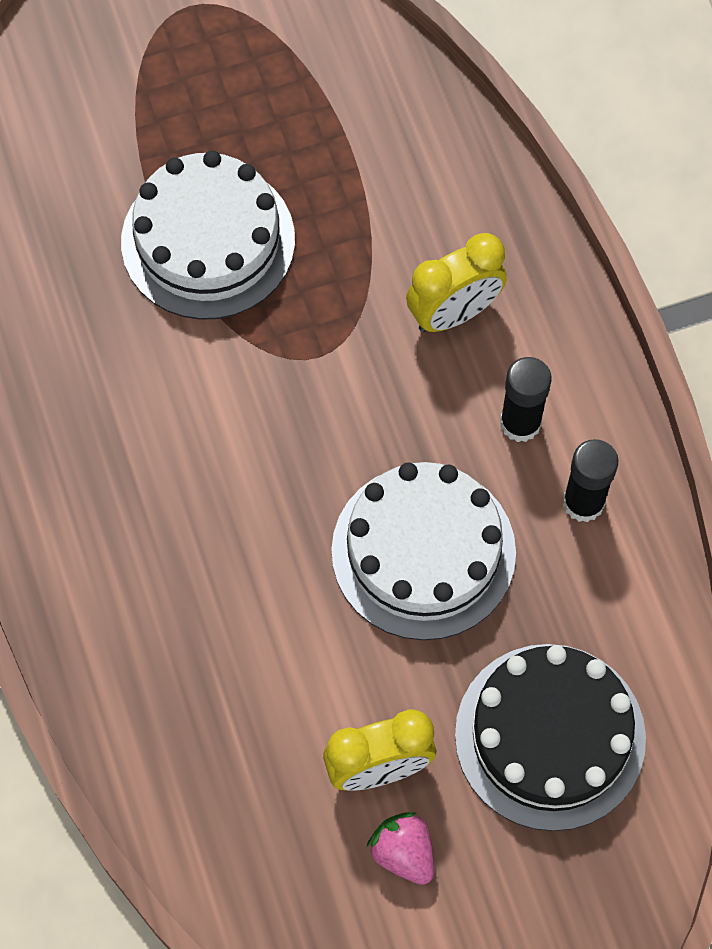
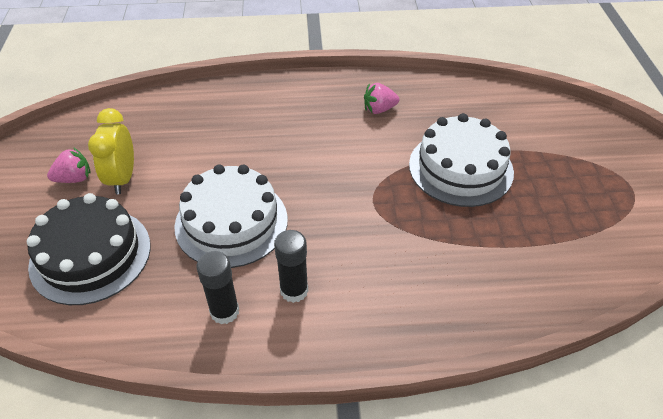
camera: 105 degrees right, 20 degrees down
yellow clock [406,233,507,332] -> none
none -> pink strawberry [364,83,399,114]

